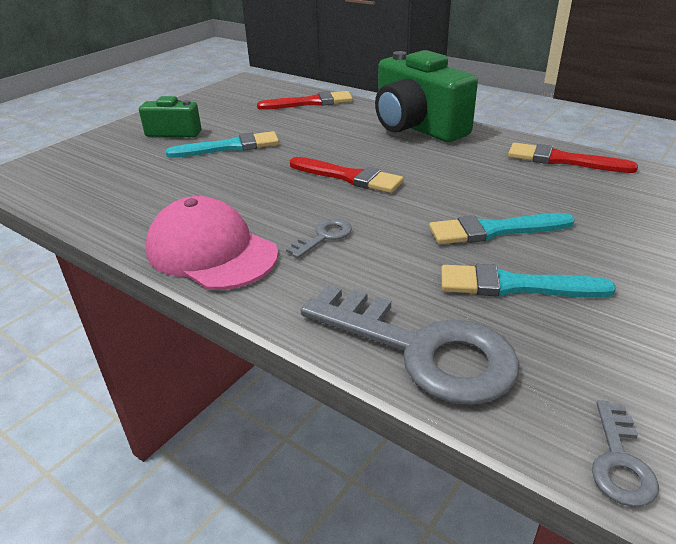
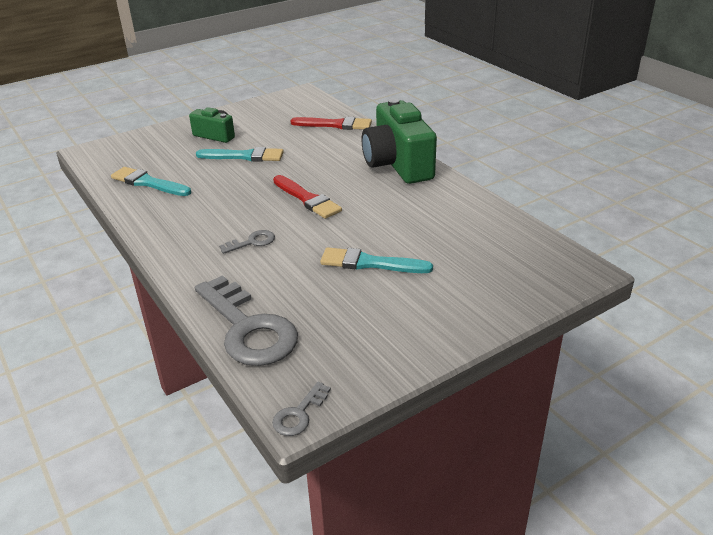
camera: 20 degrees right, 0 degrees up
pink cap [146,196,278,290] -> none
turquoise brush [441,264,616,298] -> turquoise brush moved to [111,167,191,196]
red brush [508,143,638,173] -> none

